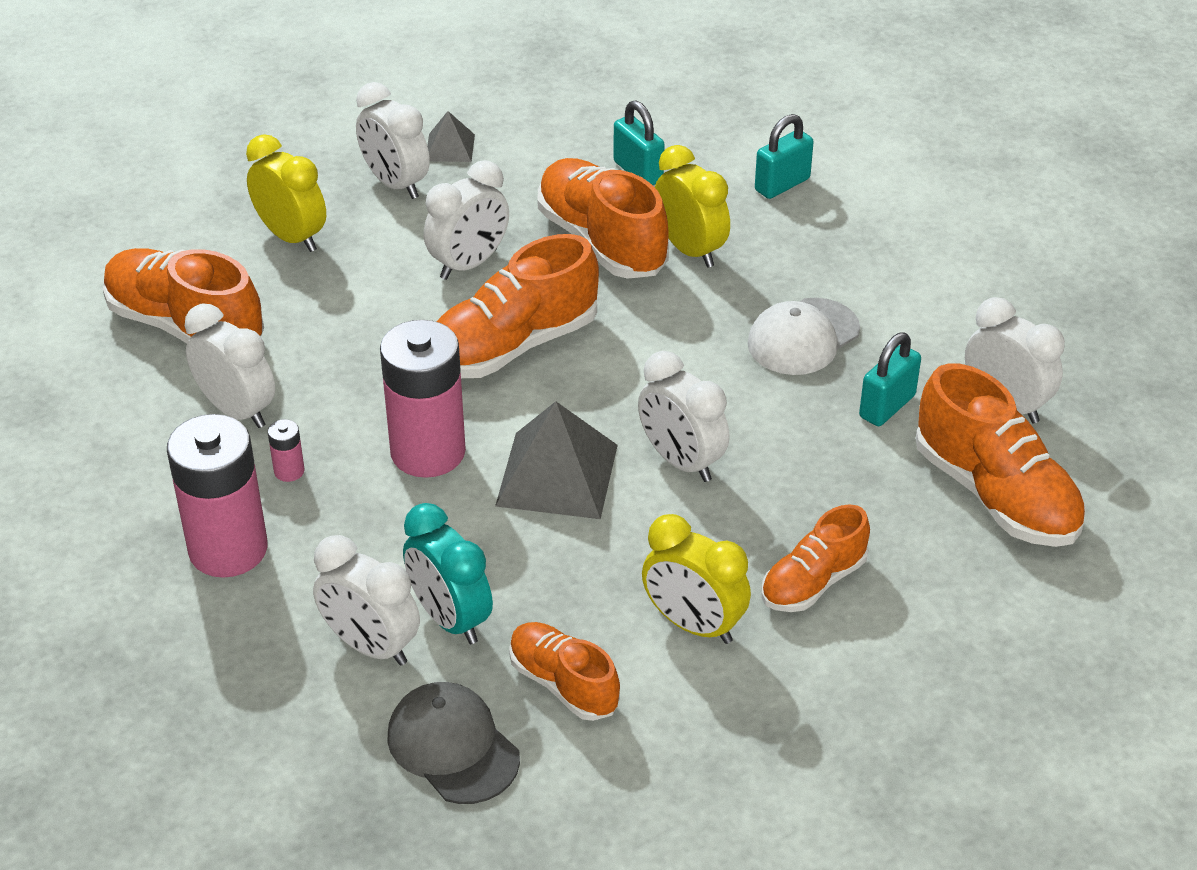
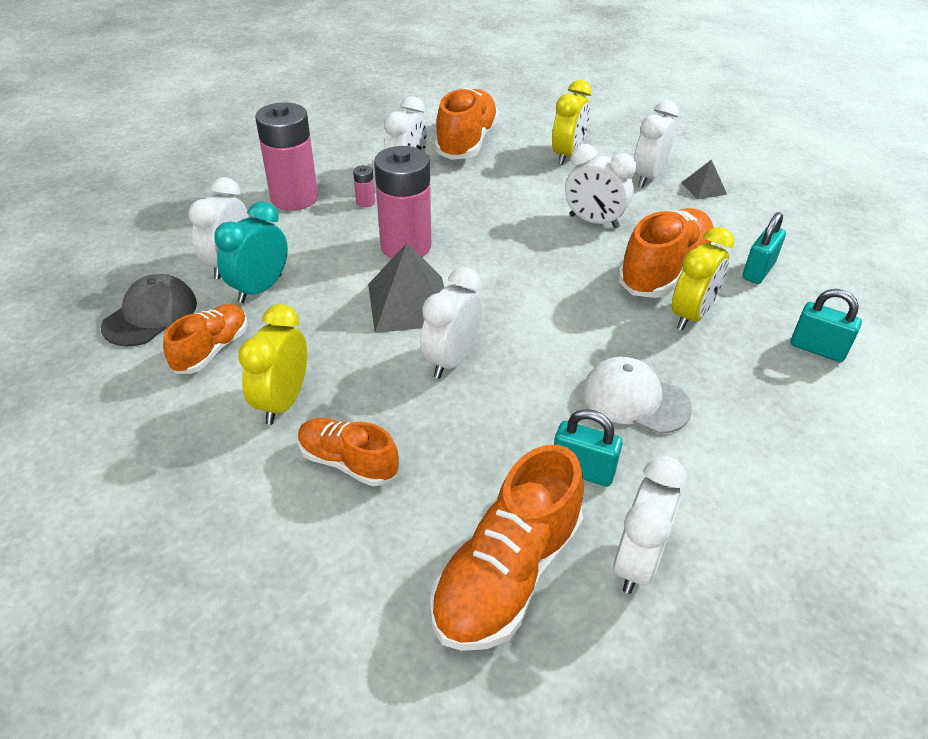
camera: 70 degrees right, 0 degrees up
orange shoe [437,234,599,378] -> none

